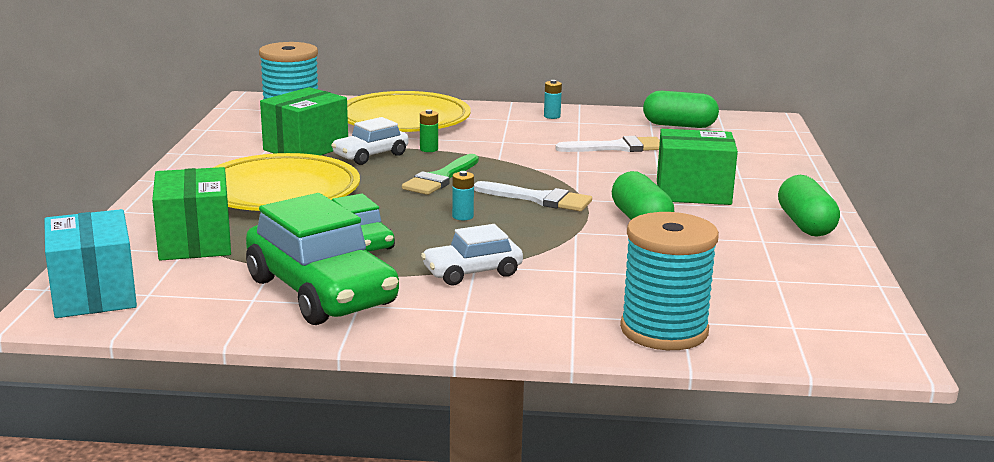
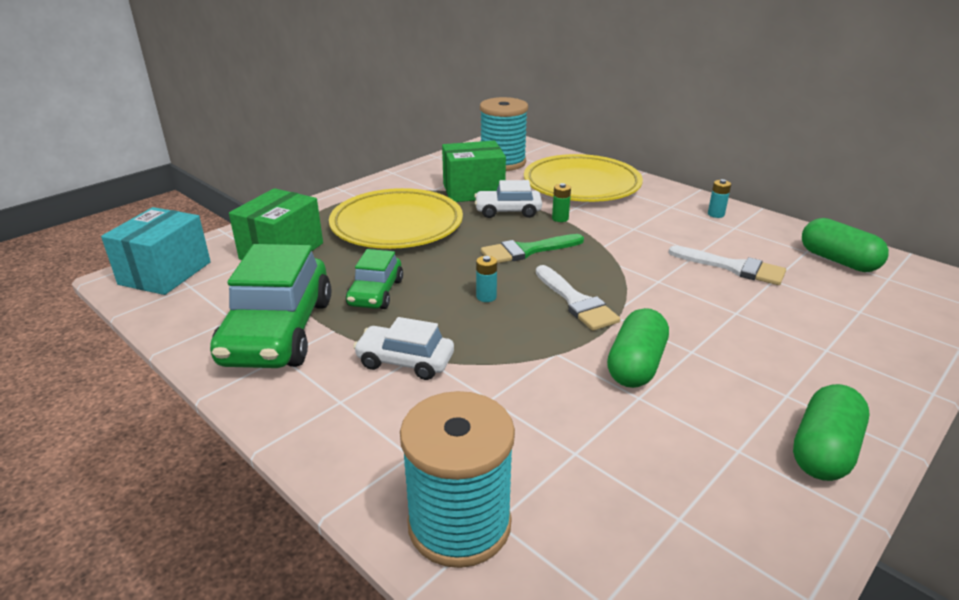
camera: 40 degrees right, 10 degrees up
green box [657,129,738,205] -> none

